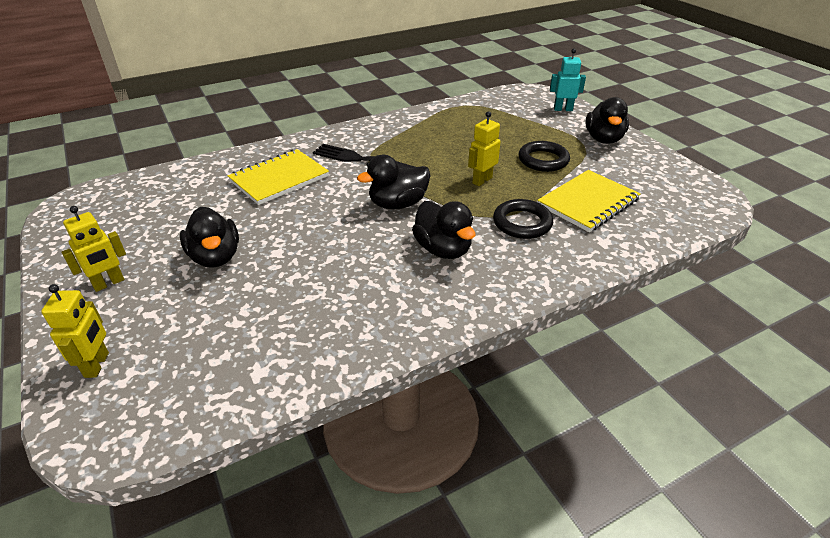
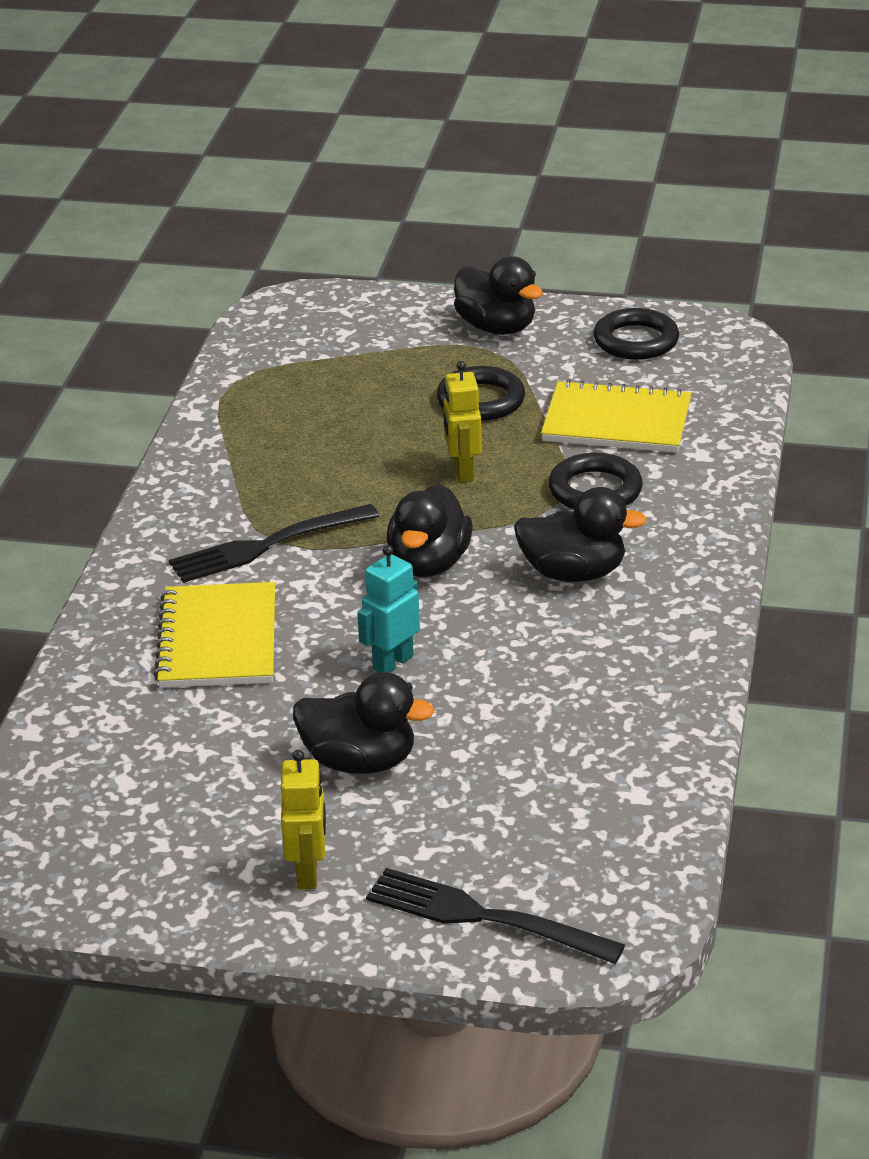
camera: 50 degrees left, 5 degrees down
yellow robot [41,284,109,378] -> black fork [366,868,625,964]
yellow notebook [537,170,641,232] -> yellow notebook turned 75 degrees counterclockwise [541,379,691,453]
turquoise robot [550,48,586,111] -> turquoise robot moved to [357,545,420,673]
none -> black ring [593,308,679,360]

